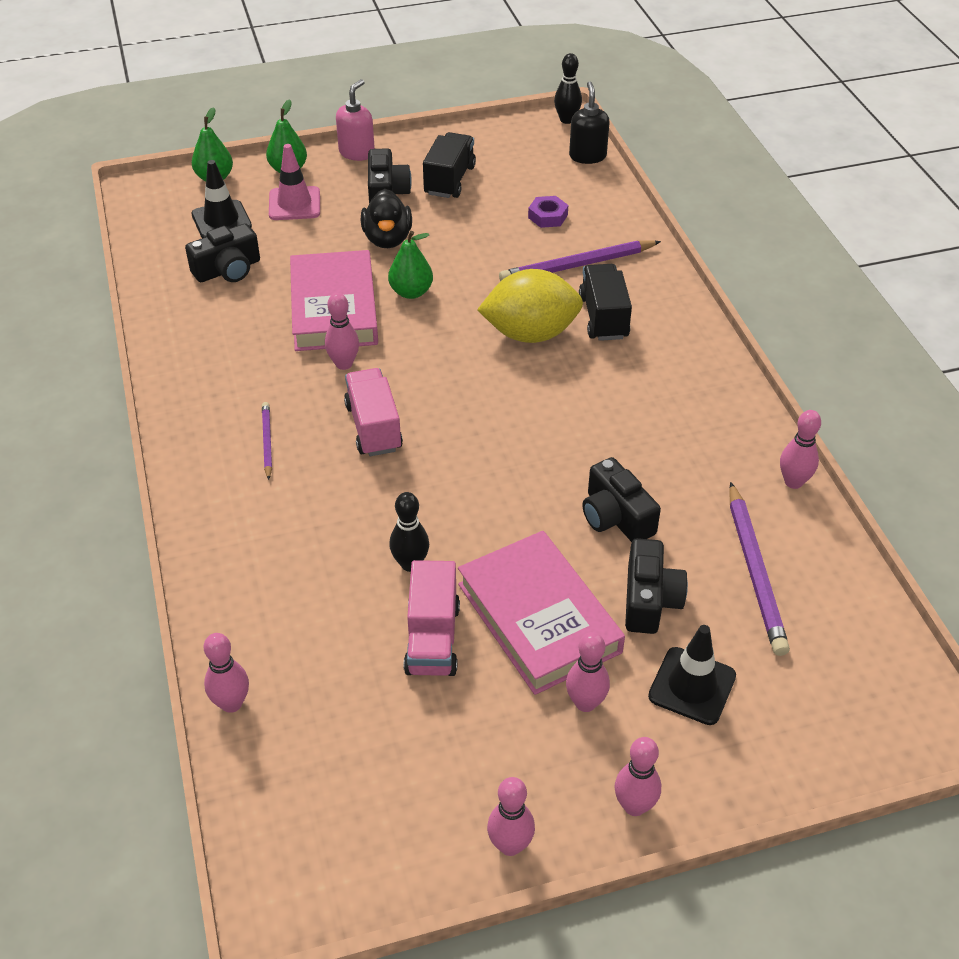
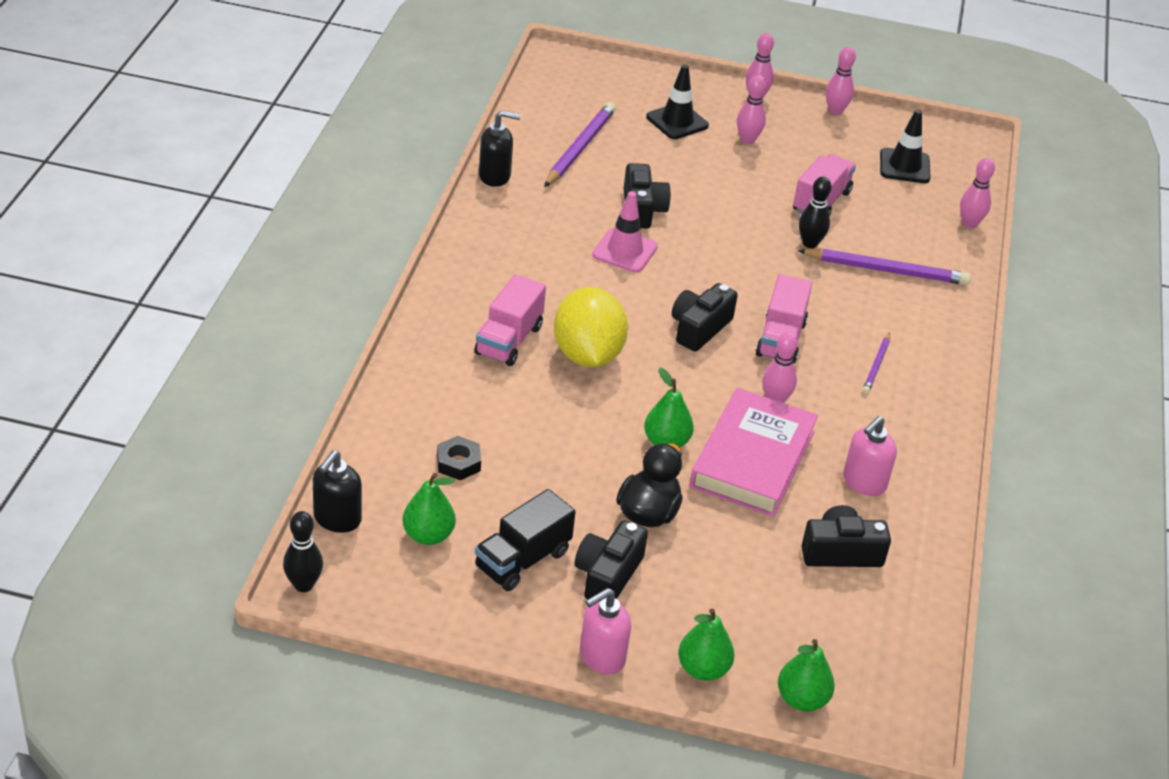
camera: 155 degrees left, 5 degrees down
black traffic cone [191,160,252,238] -> black traffic cone moved to [880,109,931,183]
pink traffic cone [269,144,320,220] -> pink traffic cone moved to [592,191,658,273]
pink book [458,531,625,695] -> none
yellow lemon [477,269,583,343] -> yellow lemon turned 60 degrees clockwise [554,287,628,367]
purple pencil [499,240,661,281] -> purple pencil moved to [797,248,971,285]
purple nut [528,196,568,228] -> black nut [437,436,481,480]
black truck [579,264,632,341] -> pink truck [475,274,546,366]
black camera [625,538,688,634] -> black camera moved to [672,283,738,352]
pink bowling pin [780,410,821,489] -> black soap dispenser [479,110,521,187]
none -> green pear [403,473,456,545]
none -> pink soap dispenser [843,416,897,496]

